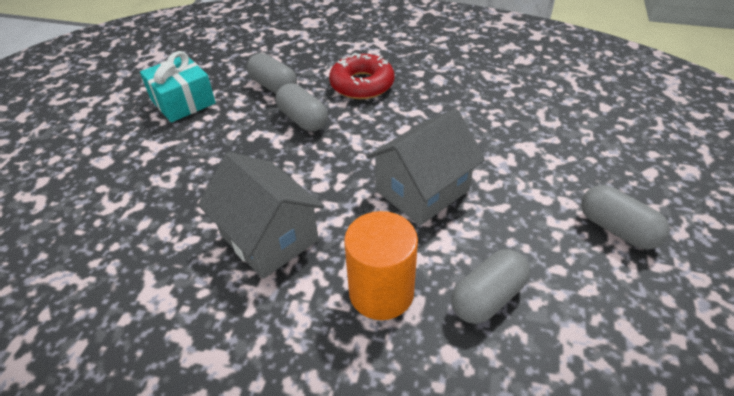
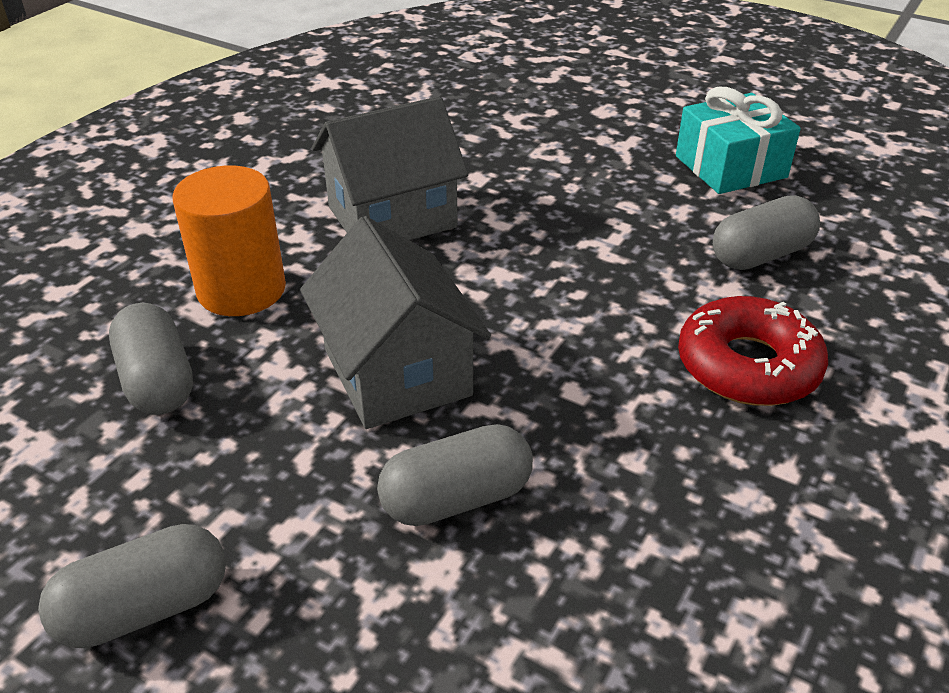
camera: 105 degrees right, 5 degrees down
grey capsule [276,83,328,131] -> grey capsule moved to [377,424,533,526]

